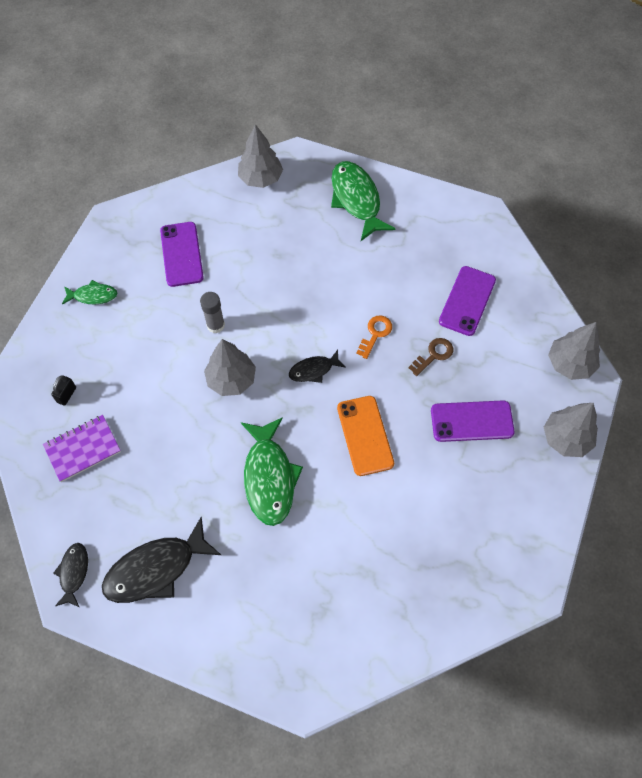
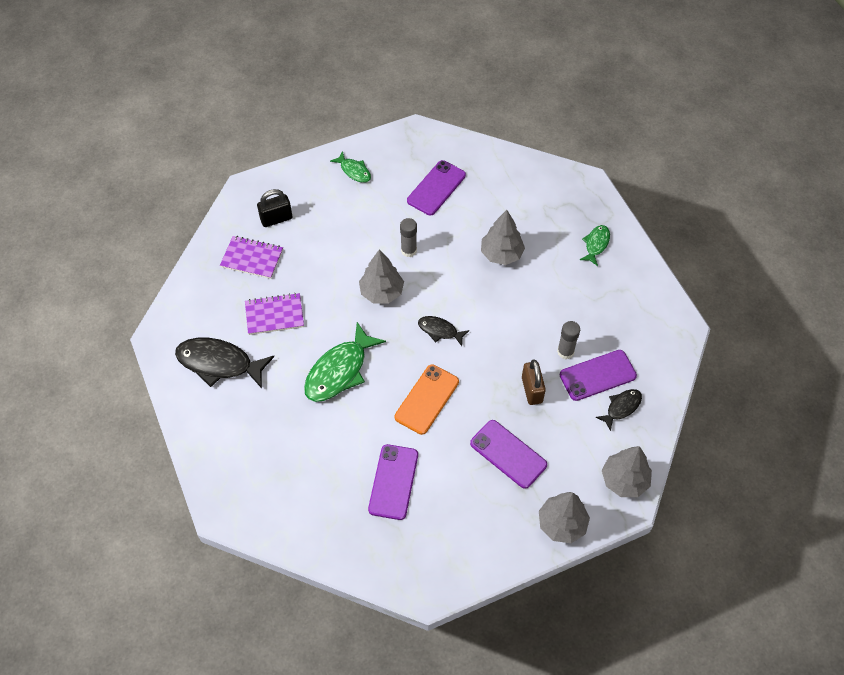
camera: 45 degrees right, 5 degrees down
black padlock [51,375,76,406] -> black padlock [257,189,292,227], size x1.57
black fish [53,543,88,608] -> black fish moved to [595,389,642,431]
grey tree [238,124,283,188] -> grey tree moved to [481,210,525,265]
green fish [331,161,395,241] -> green fish [580,225,610,266], size x0.54
orange key [356,315,392,359] -> none
brown key [408,338,453,376] -> brown padlock [522,360,546,405]
none -> purple notebook [245,293,304,335]
none -> purple phone [368,444,418,520]
none -> grey glue stick [557,321,580,359]

